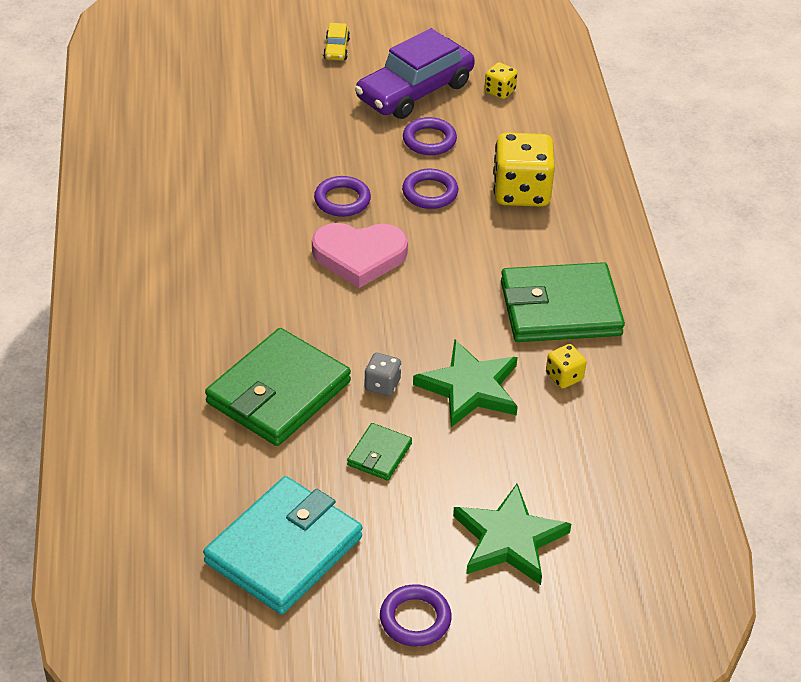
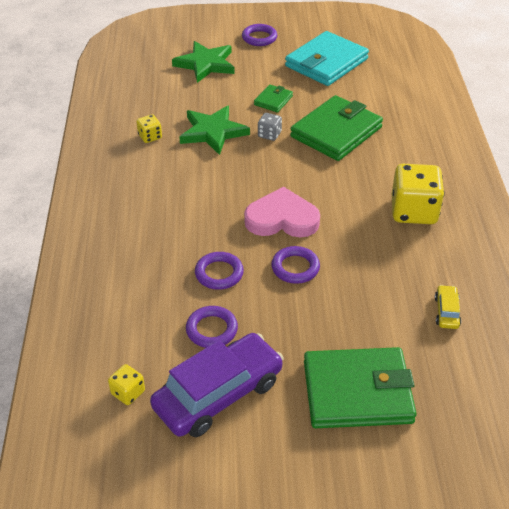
camera: 175 degrees left, 0 degrees up
yellow car [323,23,350,61] -> yellow car moved to [435,285,461,329]
yellow dice [493,133,555,207] -> yellow dice moved to [392,164,445,224]
green wallet [501,262,625,342] -> green wallet moved to [304,347,417,428]

